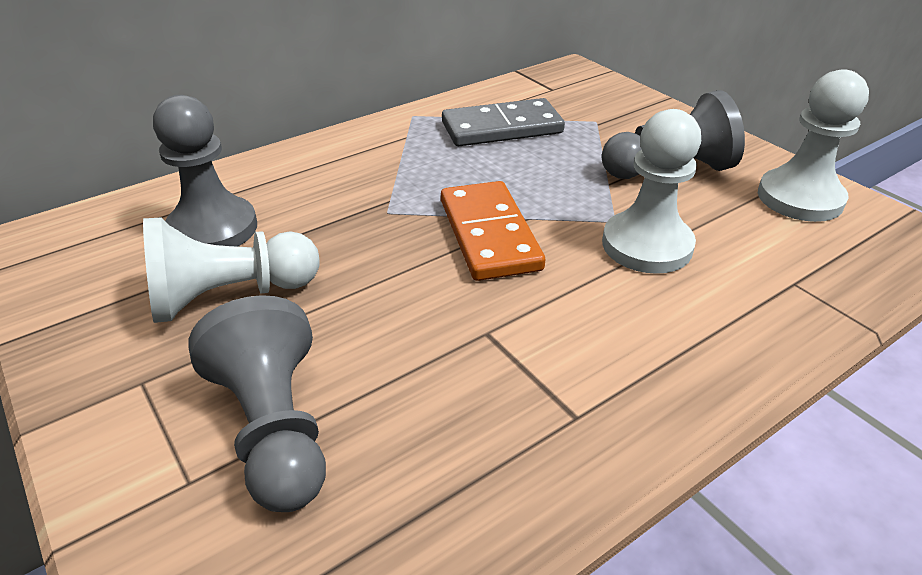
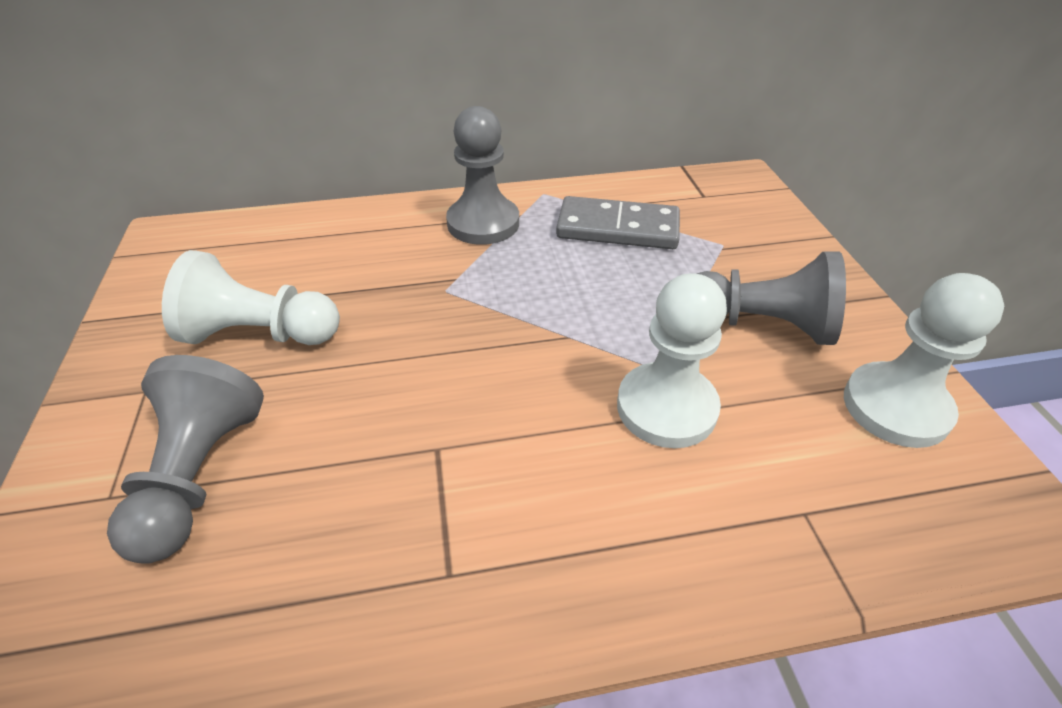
camera: 25 degrees right, 5 degrees up
grey pawn [153,95,257,247] -> grey pawn moved to [446,106,519,245]
orange domino [441,181,545,281] -> none

